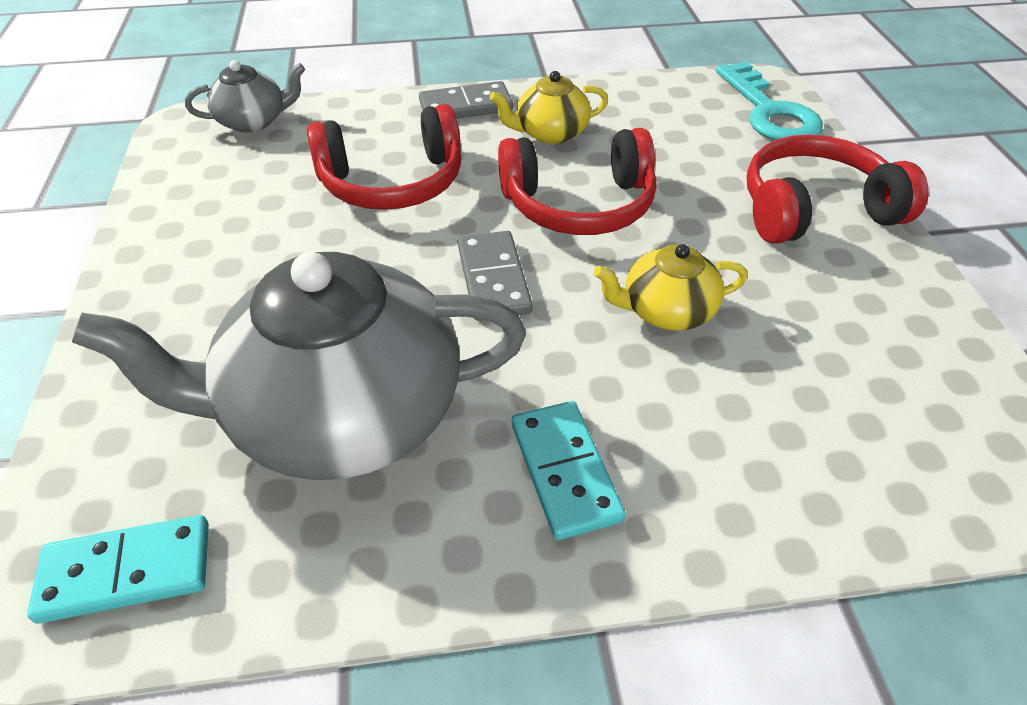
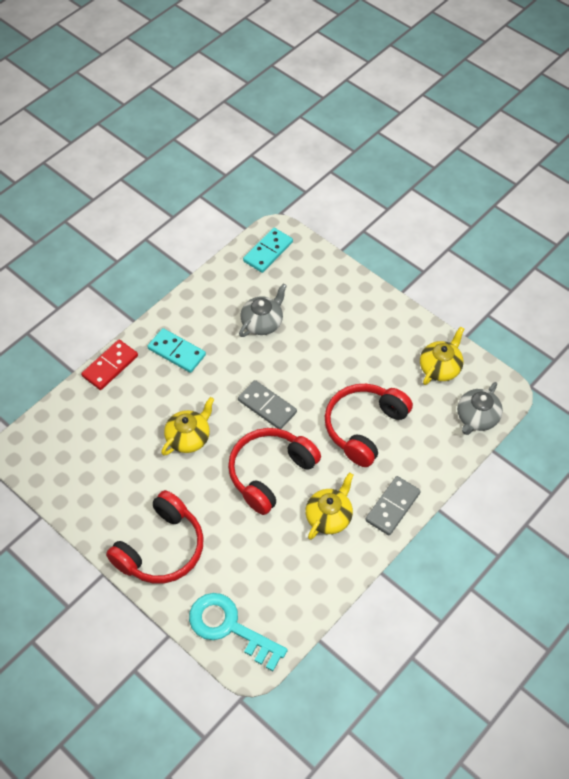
camera: 140 degrees right, 10 degrees up
grey teapot [72,252,526,480] -> grey teapot [239,284,287,337], size x0.46
none -> red domino [81,340,138,390]
none -> yellow teapot [420,326,465,385]

